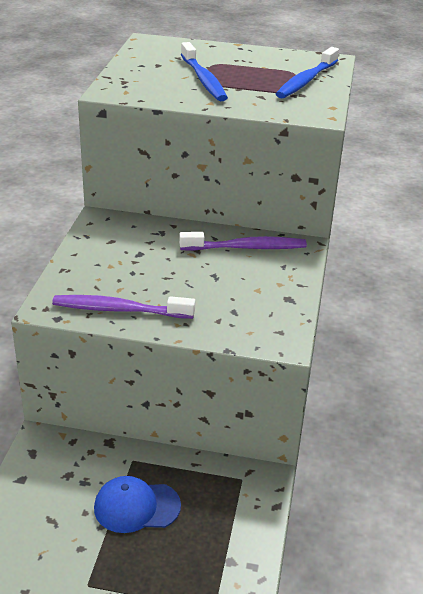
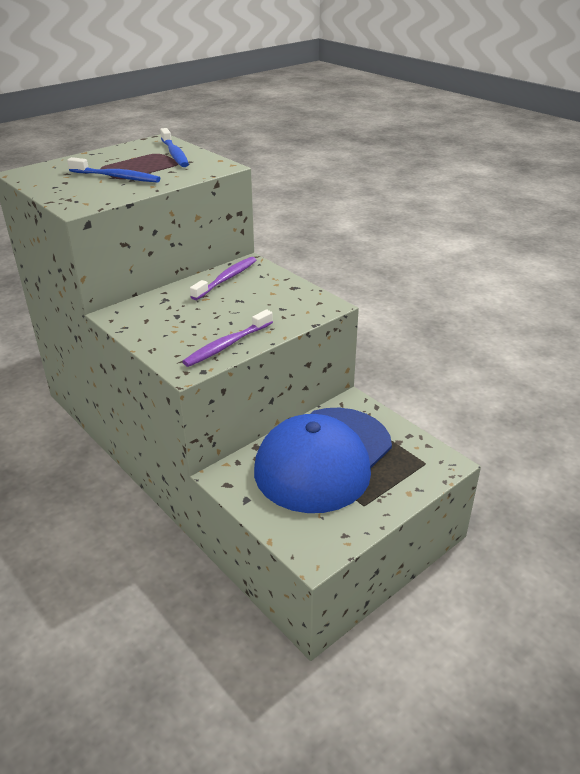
camera: 50 degrees left, 0 degrees up
blue cap [94,476,181,533] -> blue cap [254,408,392,513], size x2.46

